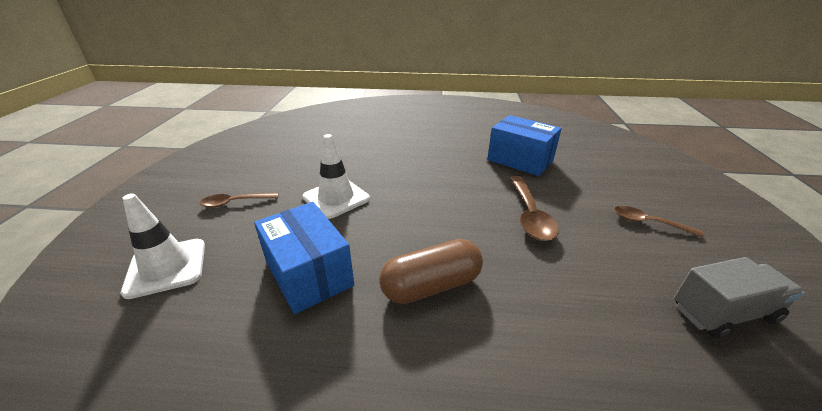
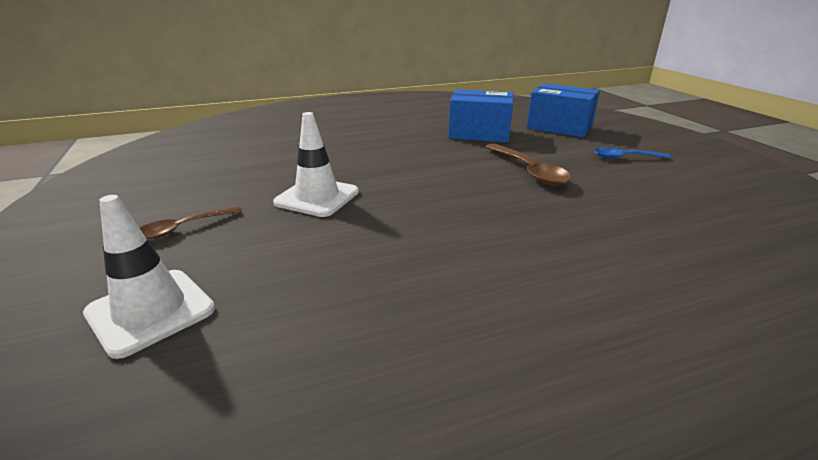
camera: 25 degrees left, 5 degrees down
blue box [254,202,354,314] -> blue box moved to [527,84,600,137]
brown capsule [379,239,483,304] -> none
brown spoon [614,206,704,237] -> blue spoon [594,148,671,158]
grey truck [674,257,805,338] -> none

